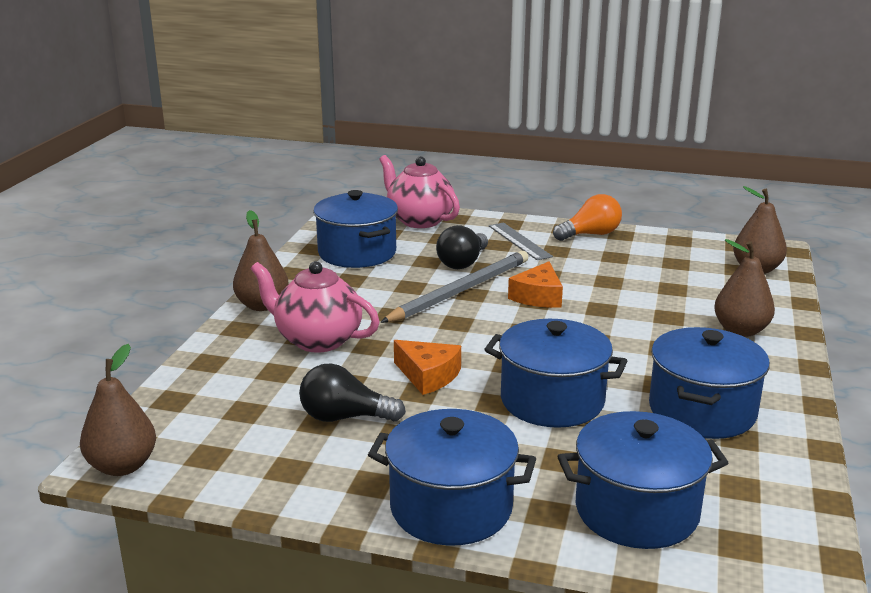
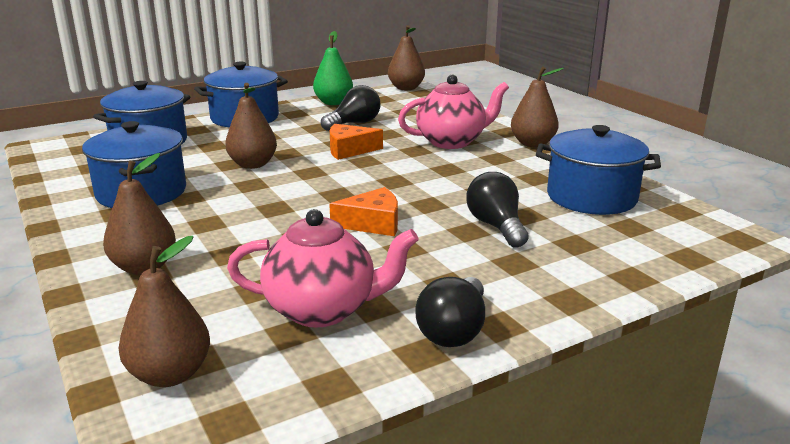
camera: 135 degrees right, 0 degrees up
pink teapot [379,155,460,228] -> pink teapot moved to [227,209,419,327]
grey pencil [380,251,529,323] -> none
blue pot [484,319,627,428] -> brown pear [225,83,277,169]
grey ruler [489,223,553,260] -> none
orange cheese [508,261,563,308] -> orange cheese turned 105 degrees clockwise [329,187,398,236]
orange light bulb [553,194,622,241] -> black light bulb [416,277,485,347]
none -> green pear [313,31,353,105]

